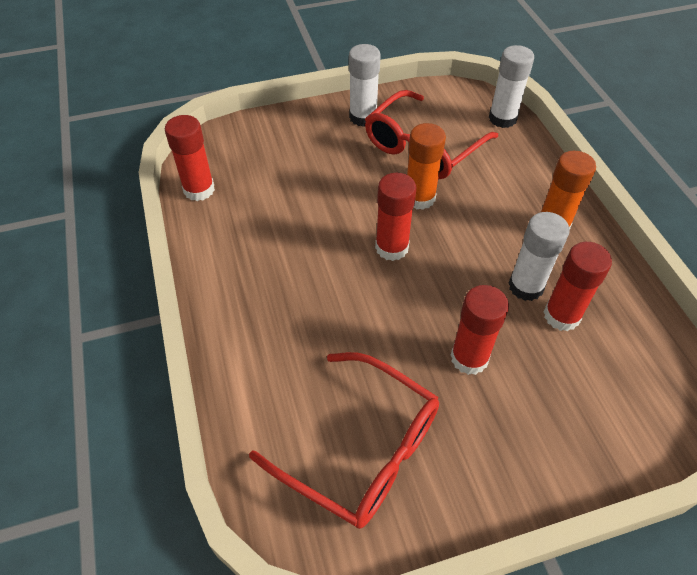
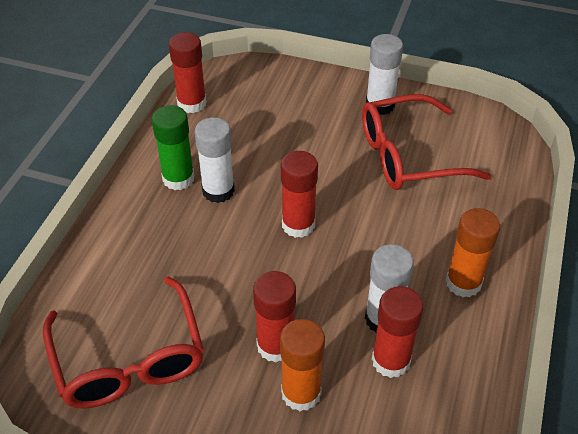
camera: 35 degrees right, 5 degrees down
orange glue stick [407,123,446,210] -> orange glue stick moved to [280,319,325,411]
white glue stick [489,45,534,128] -> white glue stick moved to [195,117,235,203]
none -> green glue stick [152,105,195,190]

